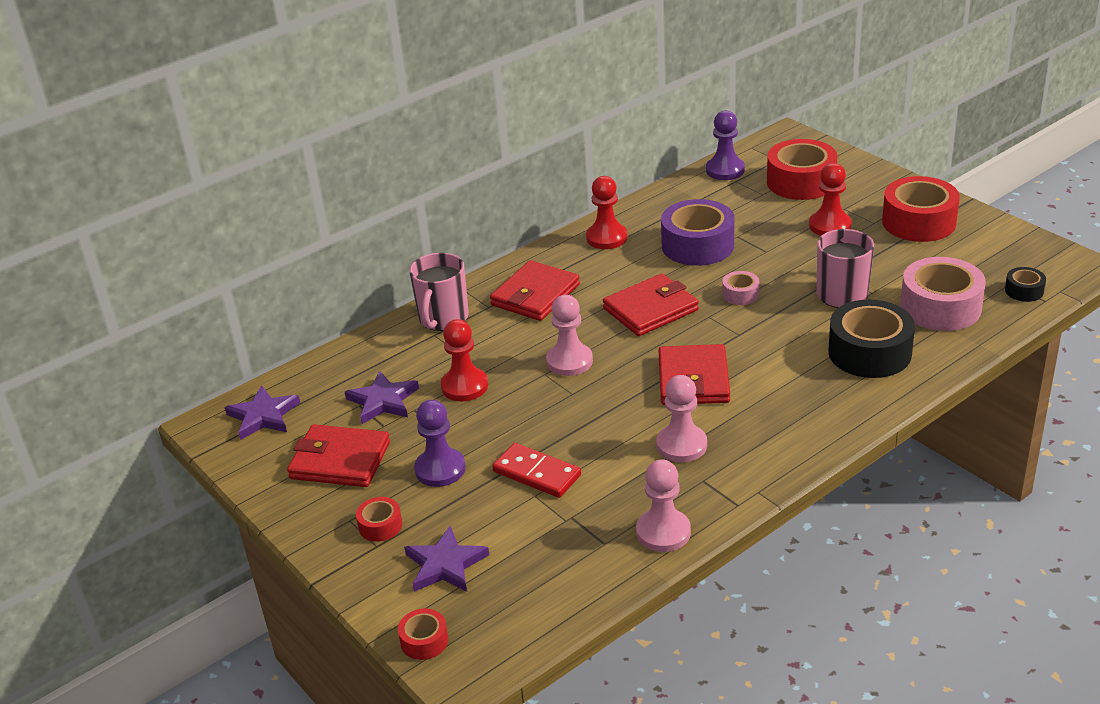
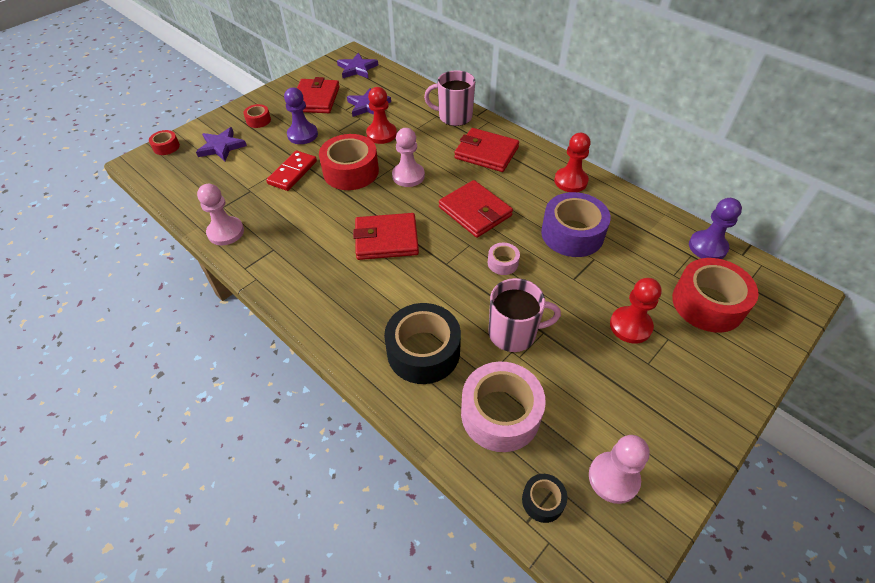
camera: 80 degrees right, 15 degrees up
pink pawn [656,375,707,462] -> pink pawn moved to [589,435,650,504]
red tape [882,176,960,242] -> red tape moved to [319,134,379,190]

